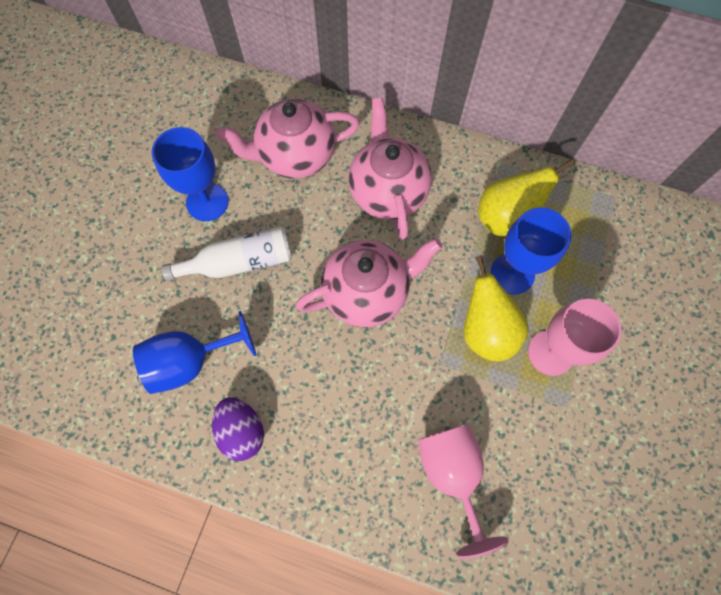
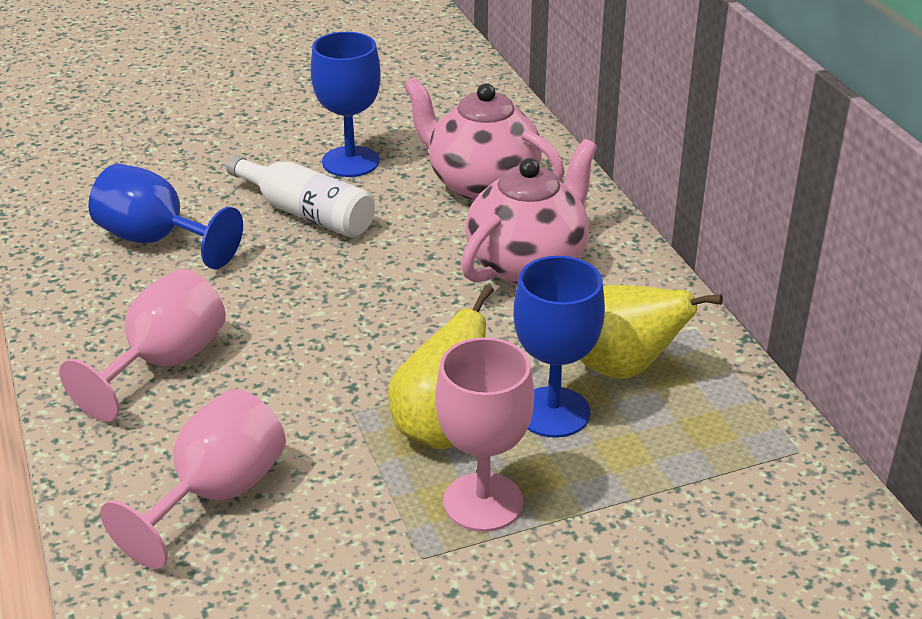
camera: 50 degrees right, 35 degrees down
purple egg [212,397,264,461] -> none
pink teapot [295,238,442,327] -> none
none -> pink goblet [59,269,226,422]

